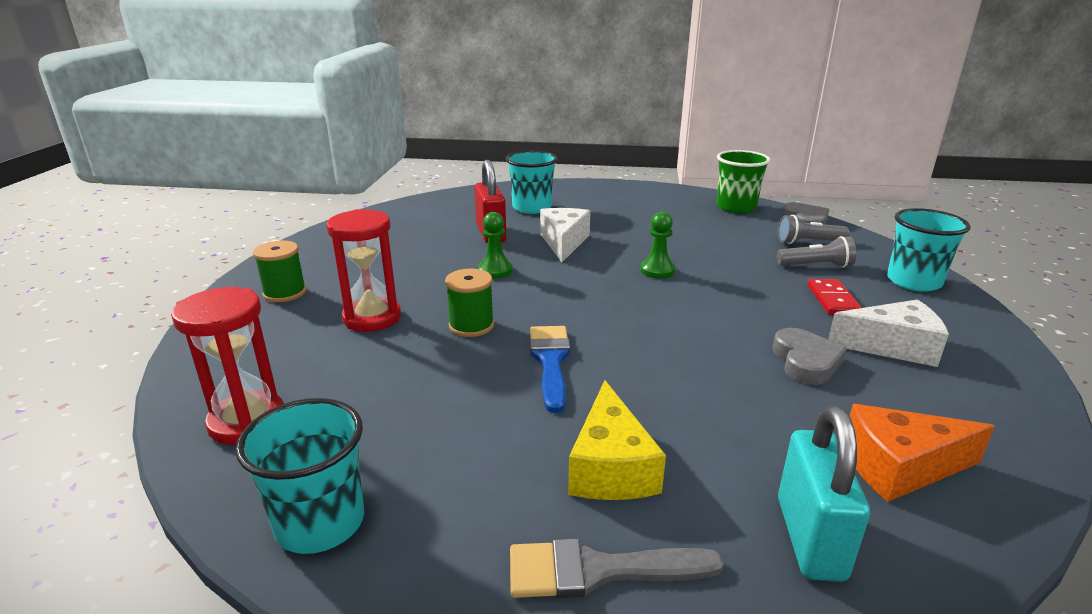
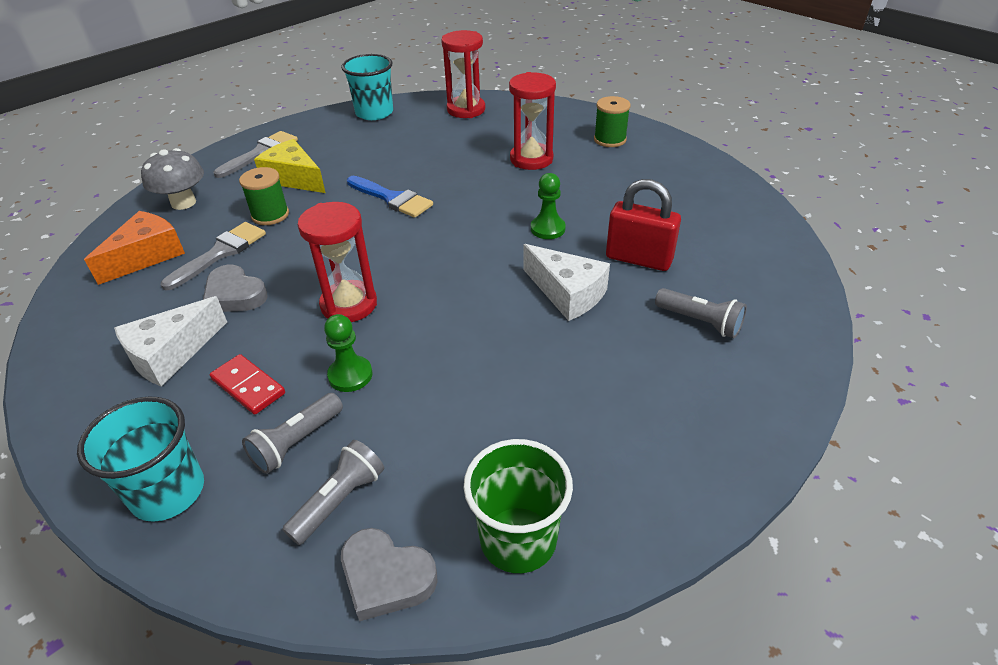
camera: 130 degrees right, 15 degrees up
green spool [445,269,494,337] -> green spool moved to [239,167,289,225]
turquoise cup [506,151,558,214] -> grey flashlight [655,288,747,338]
green pawn [640,212,676,278] -> green pawn moved to [324,314,373,392]
turquoise padlock [778,406,870,582] -> grey mushroom [141,148,204,210]
none -> grey brush [161,222,266,290]
none -> red hourglass [298,202,377,322]

